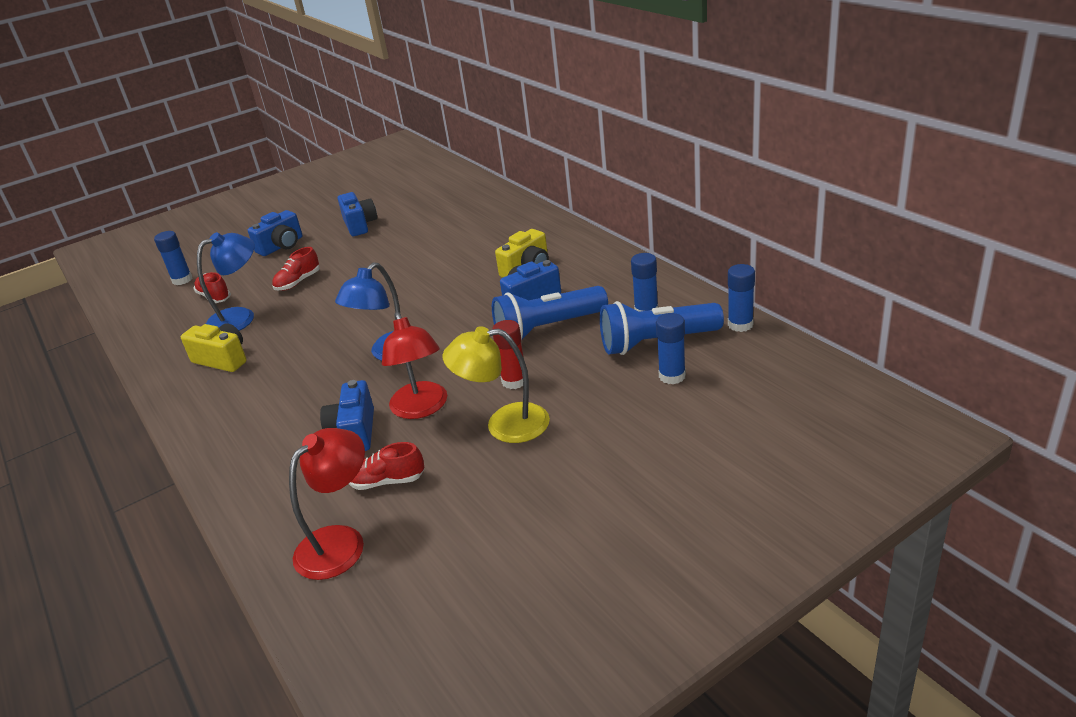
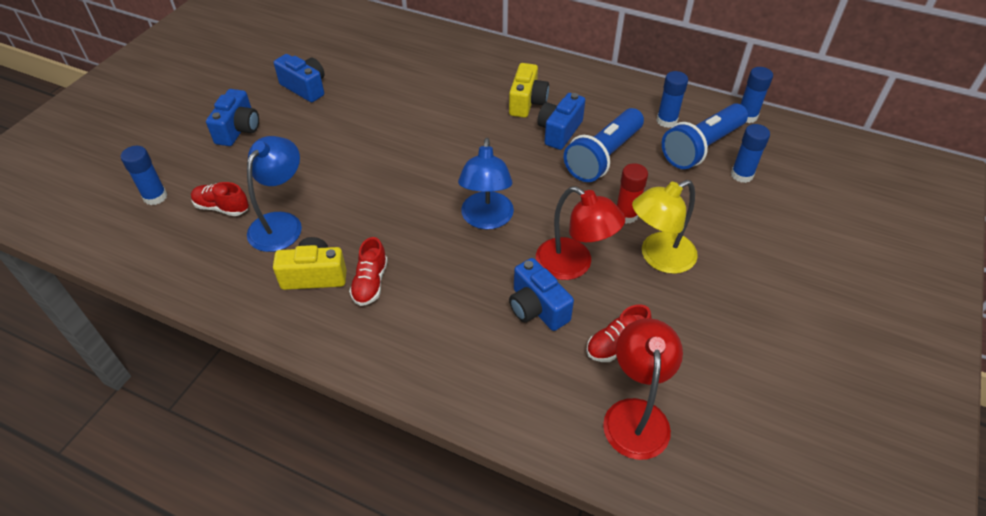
camera: 35 degrees left, 15 degrees up
red shoe [272,247,320,291] -> red shoe moved to [349,237,388,306]

